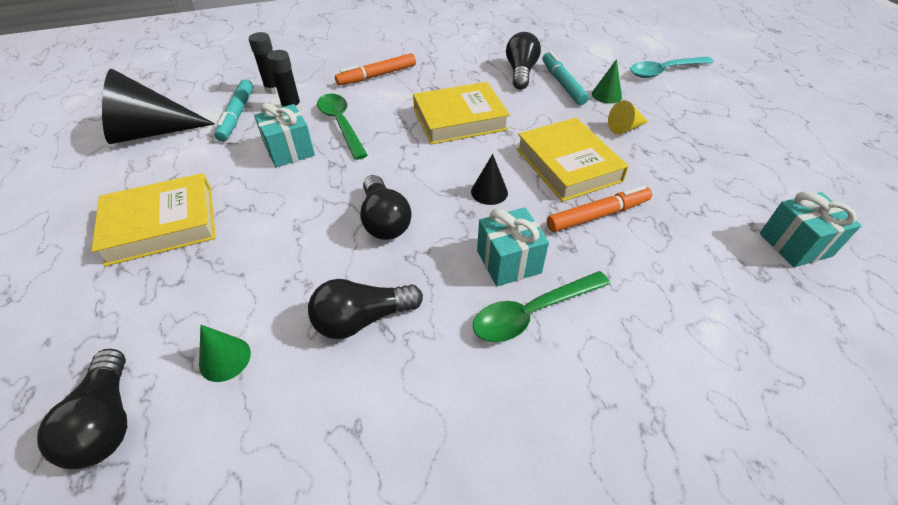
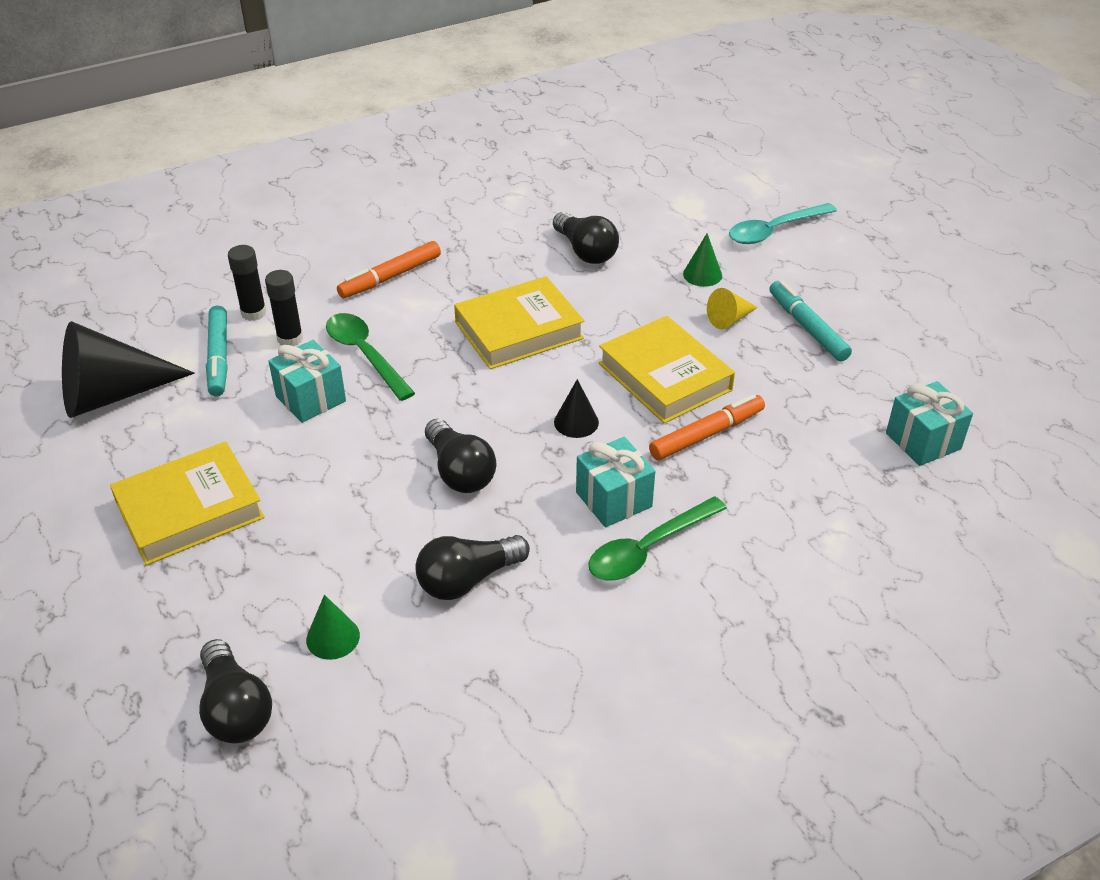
camera: 10 degrees left, 5 degrees down
black light bulb [506,32,541,89] -> black light bulb turned 150 degrees clockwise [553,212,619,264]
turquoise marker [542,51,589,105] -> turquoise marker moved to [769,281,852,362]

